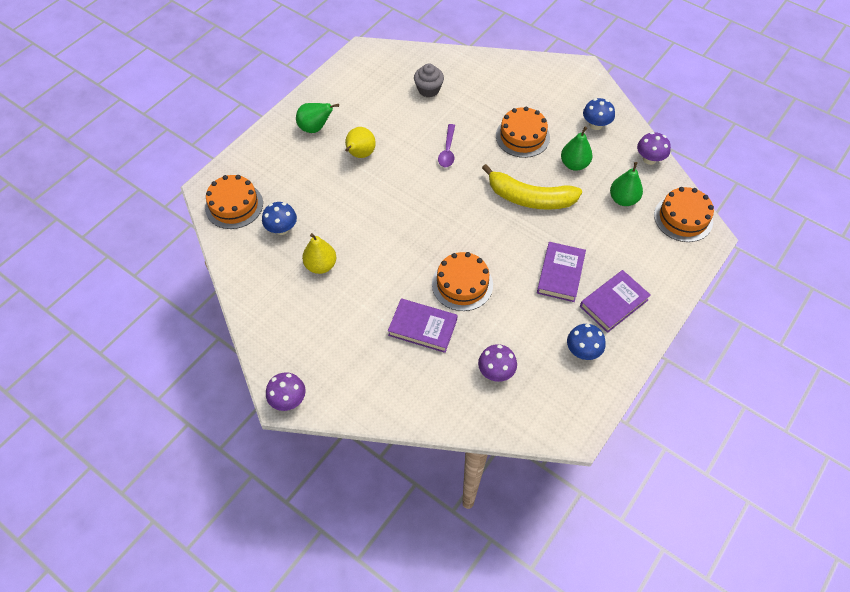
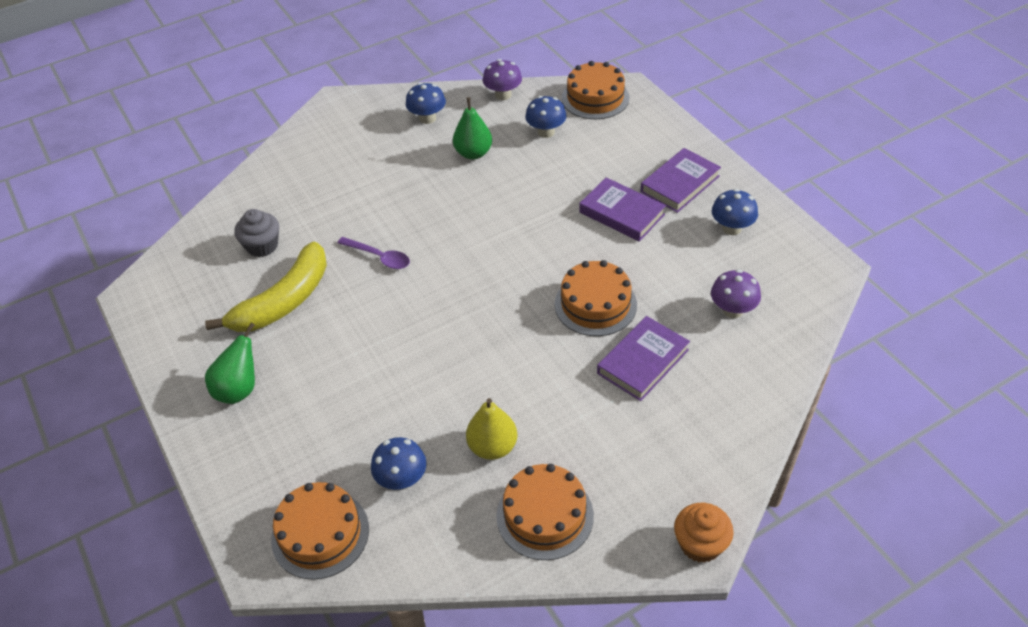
camera: 65 degrees left, 10 degrees down
purple mushroom [266,372,306,411] -> orange cupcake [674,503,734,563]
yellow pear [345,127,376,158] -> none
yellow banana [482,164,582,210] -> yellow banana moved to [205,241,327,332]
orange cake [496,107,550,158] -> orange cake moved to [496,464,594,560]
purple book [580,270,651,333] -> purple book turned 60 degrees clockwise [641,148,721,213]
green pear [610,162,643,206] -> blue mushroom [525,96,567,138]

